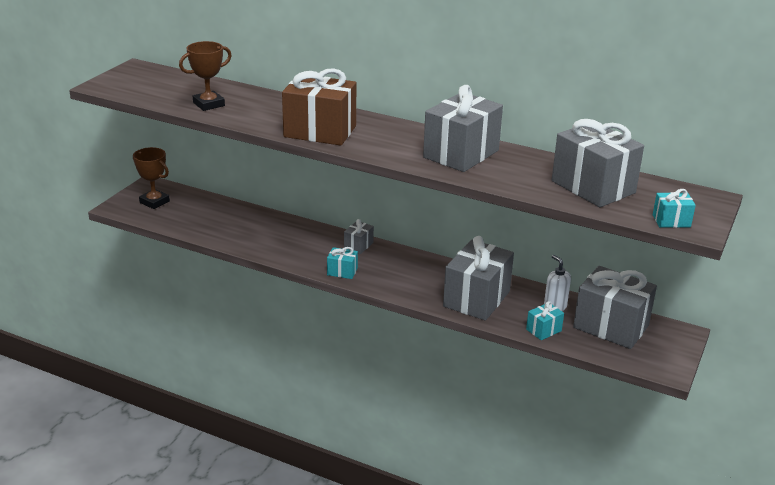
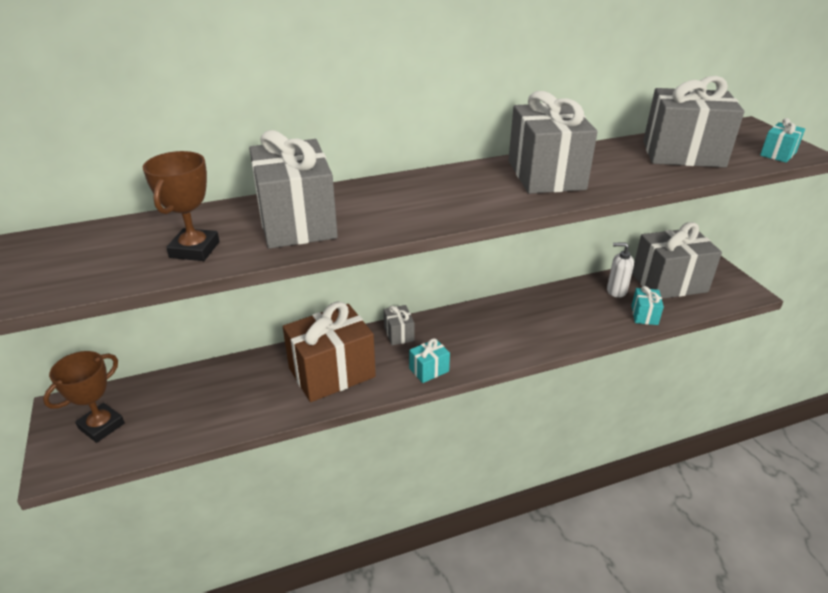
camera: 45 degrees left, 5 degrees up
brown trophy [133,147,170,209] -> brown trophy turned 45 degrees counterclockwise [43,351,125,443]
brown gift [282,68,356,146] -> brown gift moved to [283,301,376,402]
grey gift [443,236,514,321] -> grey gift moved to [249,130,338,249]

